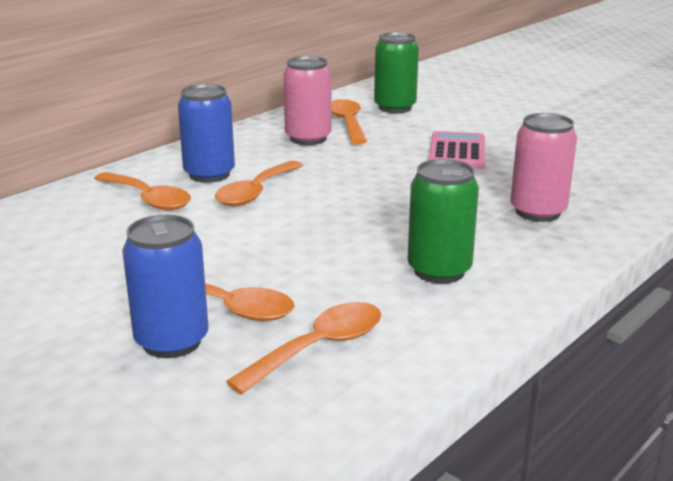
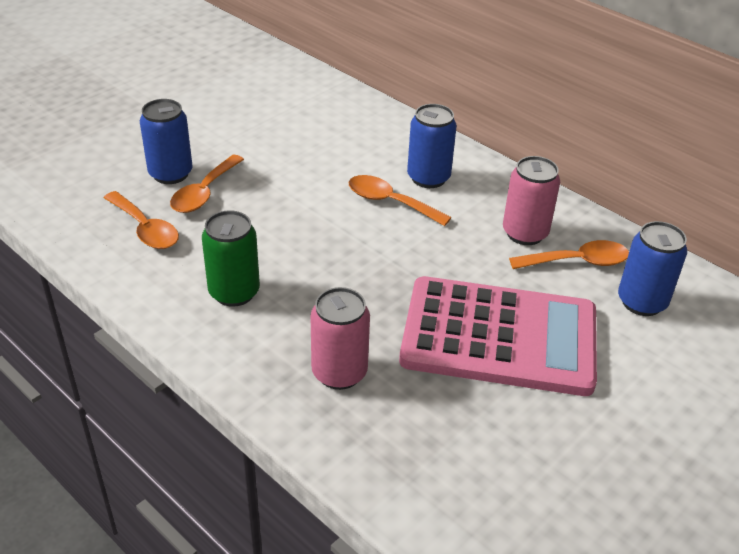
camera: 90 degrees right, 15 degrees up
orange spoon [94,172,191,211] -> none
green can [374,32,419,113] -> blue can [618,221,687,316]
pink calculator [429,131,485,169] -> pink calculator [399,276,597,396], size x2.06

